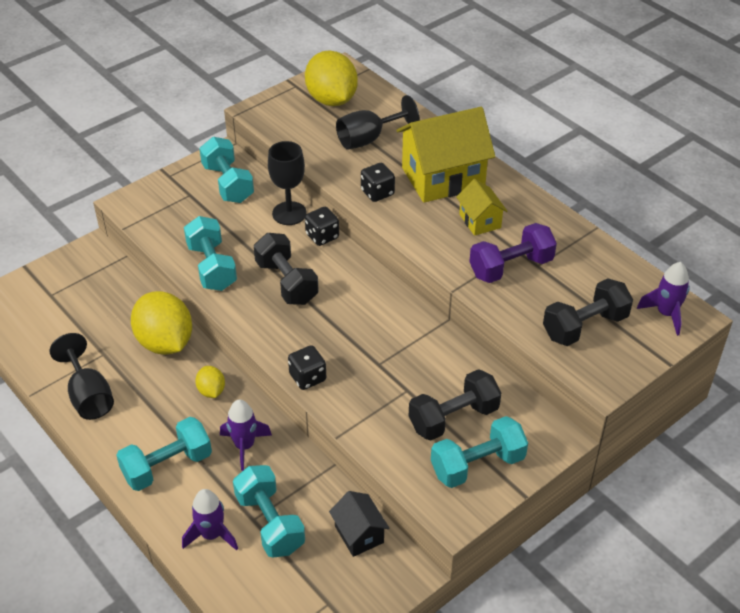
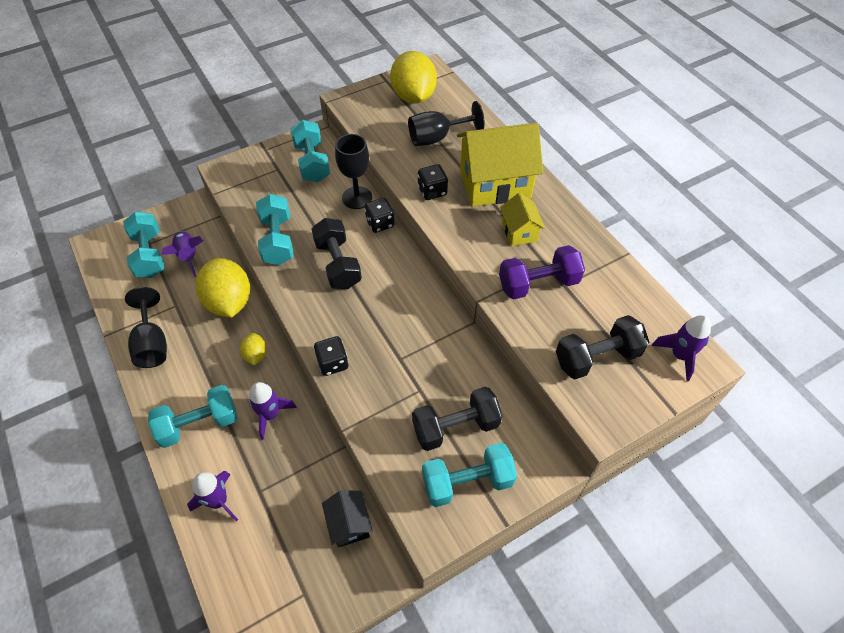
camera: 10 degrees right, 10 degrees up
turquoise dumbbell [233,465,305,558] -> turquoise dumbbell moved to [123,212,165,278]
none -> purple rocket [161,231,203,277]

